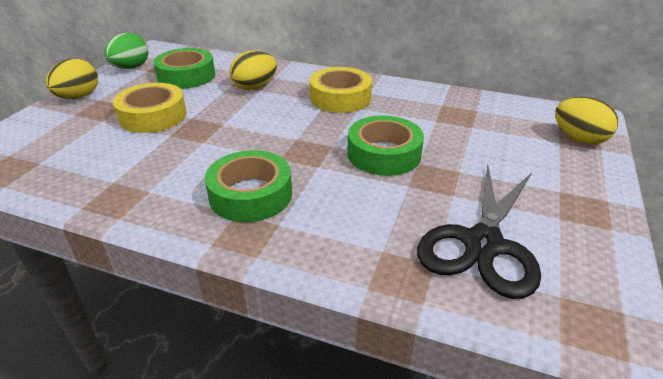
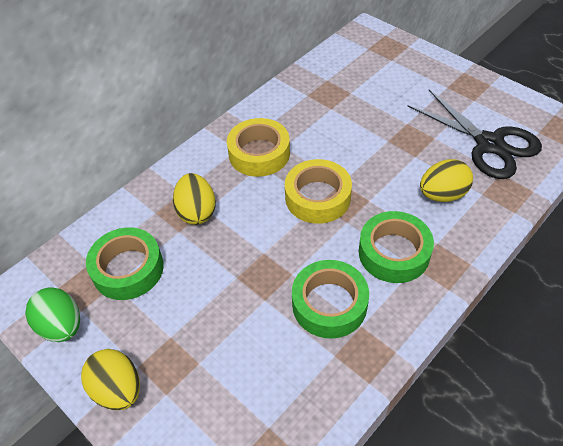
camera: 65 degrees left, 15 degrees up
yellow tape [113,83,187,133] -> yellow tape moved to [285,159,352,224]
green tape [347,115,424,176] -> green tape moved to [292,260,369,339]
yellow egg [555,97,619,144] -> yellow egg moved to [420,159,473,202]

